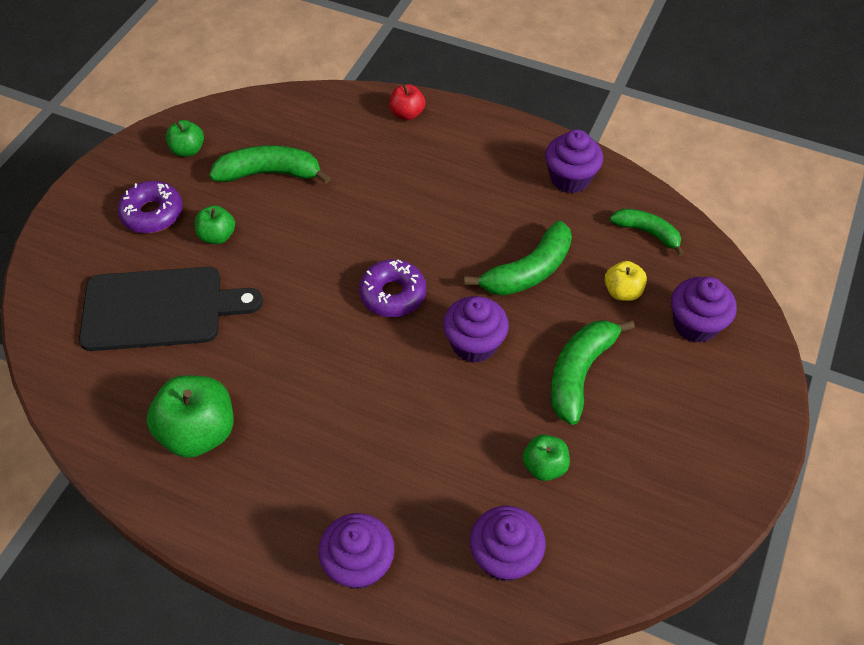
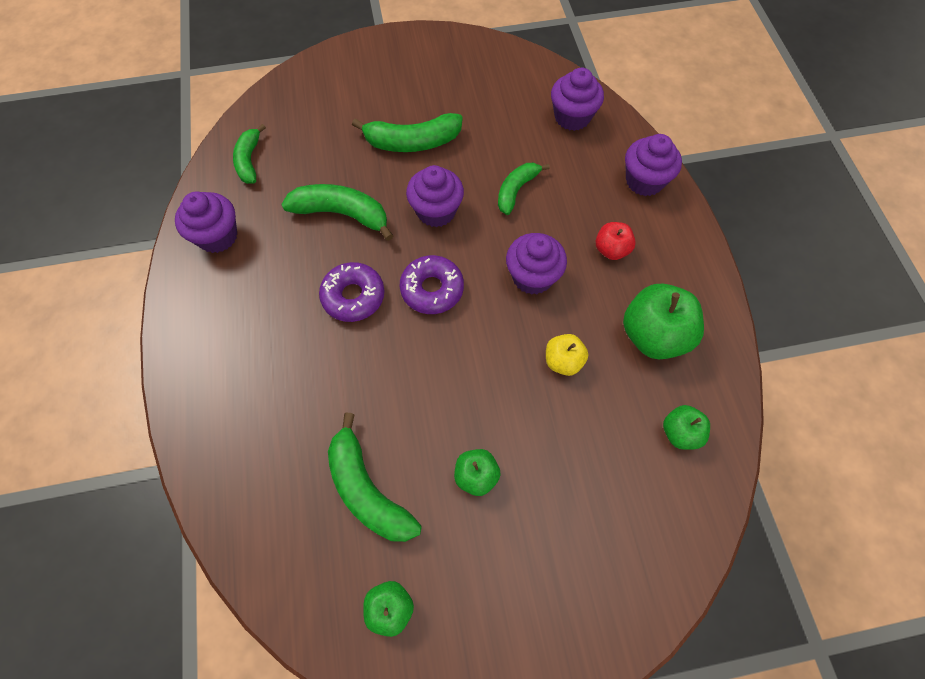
camera: 125 degrees left, 10 degrees up
black cutting board [79,267,263,351] -> none
purple donut [118,181,183,233] -> purple donut moved to [319,262,385,322]
red apple [389,84,425,120] -> red apple moved to [596,222,636,260]
green apple [523,434,570,481] -> green apple moved to [663,405,710,450]
yellow apple [605,261,647,301] -> yellow apple moved to [546,334,588,376]
purple cupcake [671,277,737,343] -> purple cupcake moved to [506,233,567,295]
none -> green banana [498,163,550,215]

